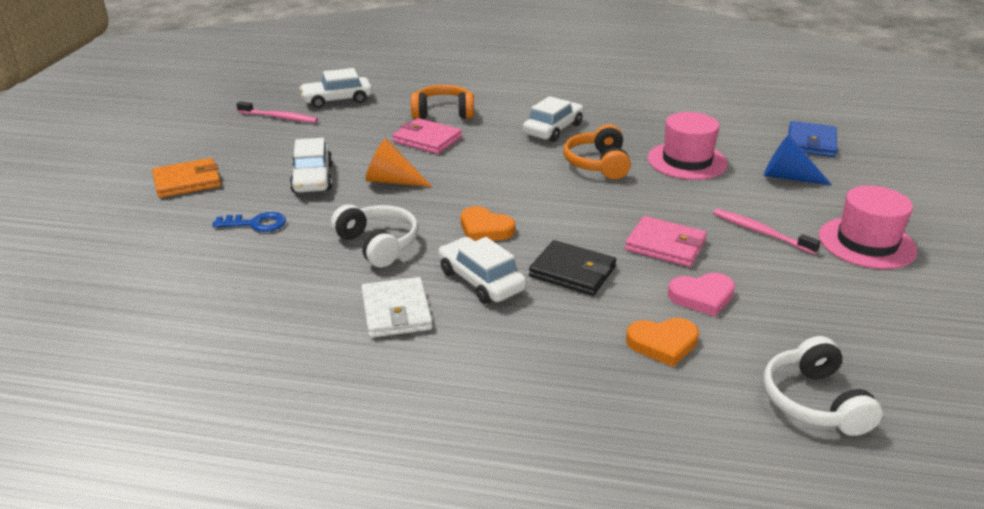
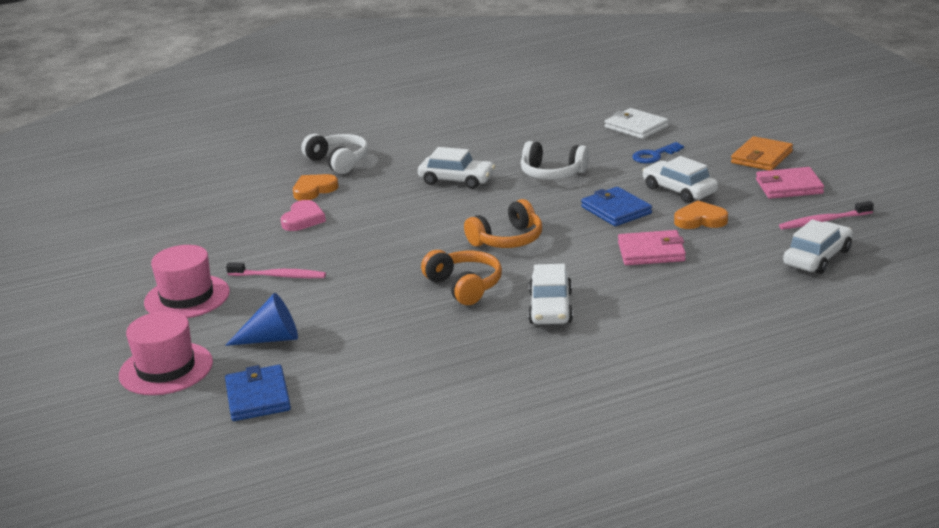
camera: 150 degrees right, 5 degrees down
white wallet [361,277,433,338] -> white wallet moved to [605,108,669,139]
orange cone [366,139,432,187] -> blue wallet [581,187,652,226]
orange headphones [411,85,474,119] -> orange headphones moved to [464,199,542,248]
orange heart [461,206,515,241] -> orange heart moved to [674,200,728,229]
black wallet [529,240,616,296] -> none
pink wallet [625,216,707,267] -> pink wallet moved to [756,167,824,199]
pink hat [648,112,728,180] -> pink hat moved to [119,311,213,395]
pink heart [668,273,735,316] -> pink heart turned 150 degrees clockwise [280,200,326,231]
white headphones [763,336,883,436] -> white headphones moved to [301,134,368,174]

